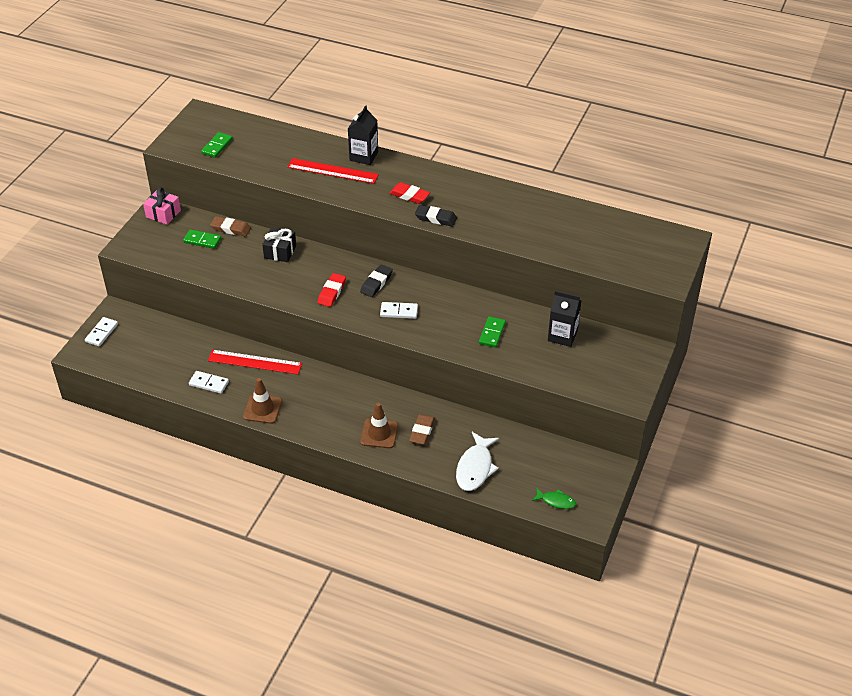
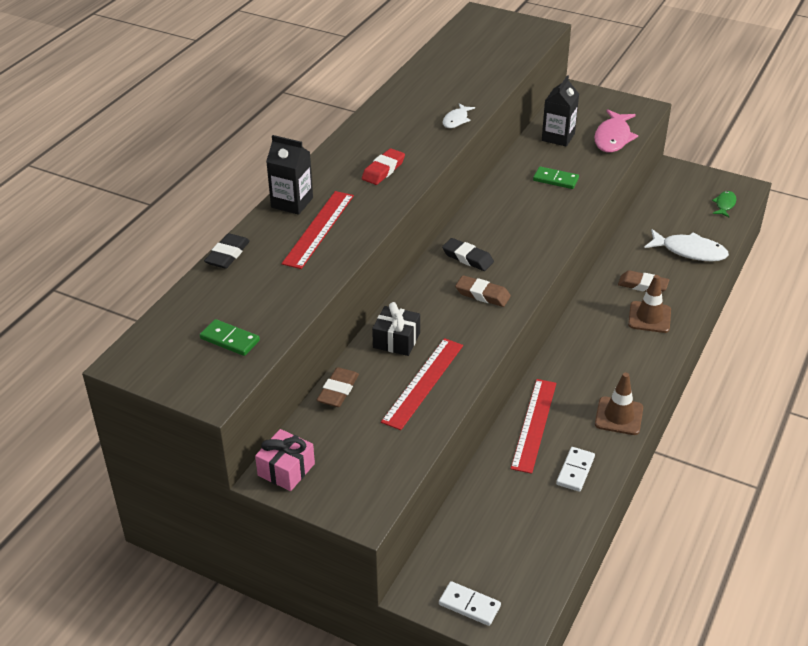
camera: 85 degrees left, 5 degrees down
green domino [183,229,221,249] -> none
red eraser [317,273,346,307] -> brown eraser [455,275,511,307]
white domino [380,302,418,319] -> none
black eraser [415,205,457,227] -> black eraser moved to [204,233,250,269]
none -> red ruler [381,338,463,430]
none -> white fish [443,103,475,128]
none -> pink fish [594,109,638,152]

